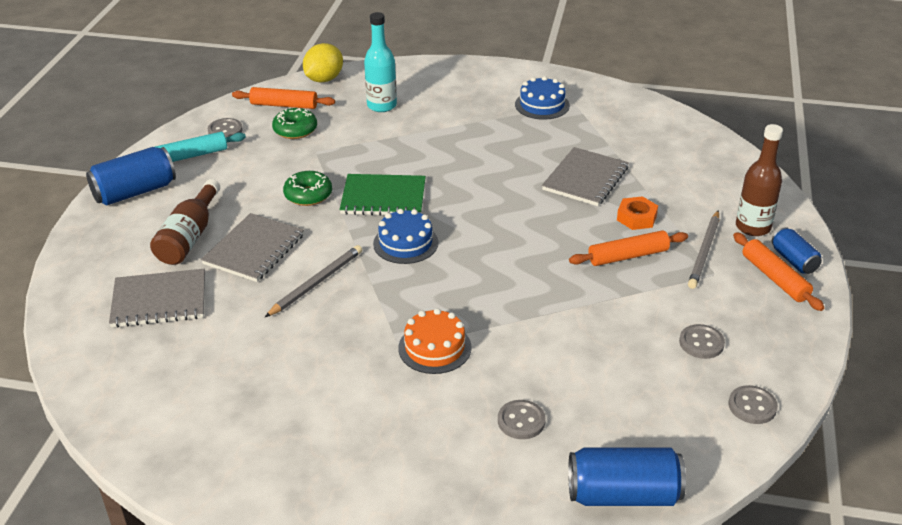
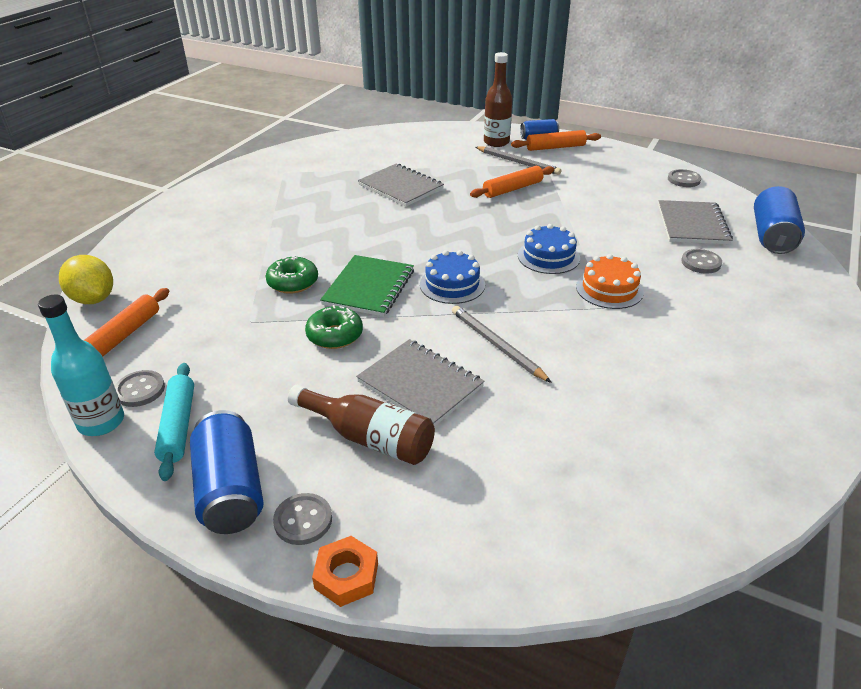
camera: 75 degrees left, 0 degrees up
grey notebook [109,269,205,328] -> grey notebook moved to [658,200,733,245]
green donut [272,108,317,139] -> green donut moved to [266,255,318,294]
turquoise bottle [364,12,397,112] -> turquoise bottle moved to [38,295,124,436]
blue cake [515,76,570,120] -> blue cake moved to [518,224,580,274]
orange rolling pin [569,230,688,266] -> orange rolling pin turned 60 degrees clockwise [470,166,554,198]
orange nut [617,196,658,230] -> orange nut moved to [312,536,378,607]
grey button [679,324,725,359] -> grey button moved to [273,493,332,545]

